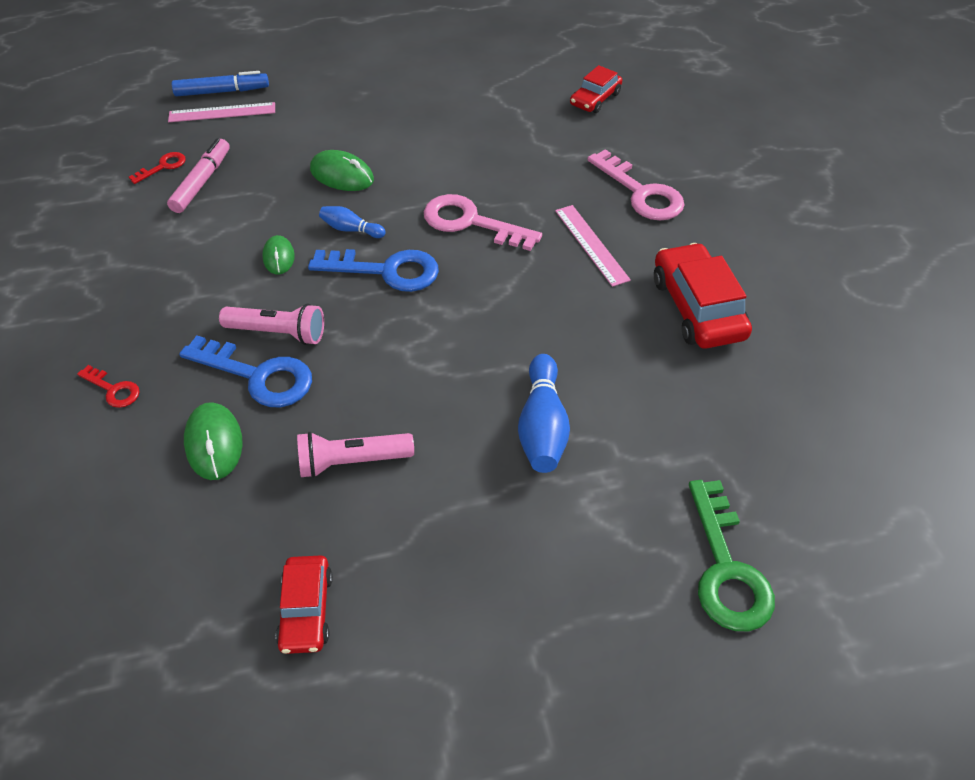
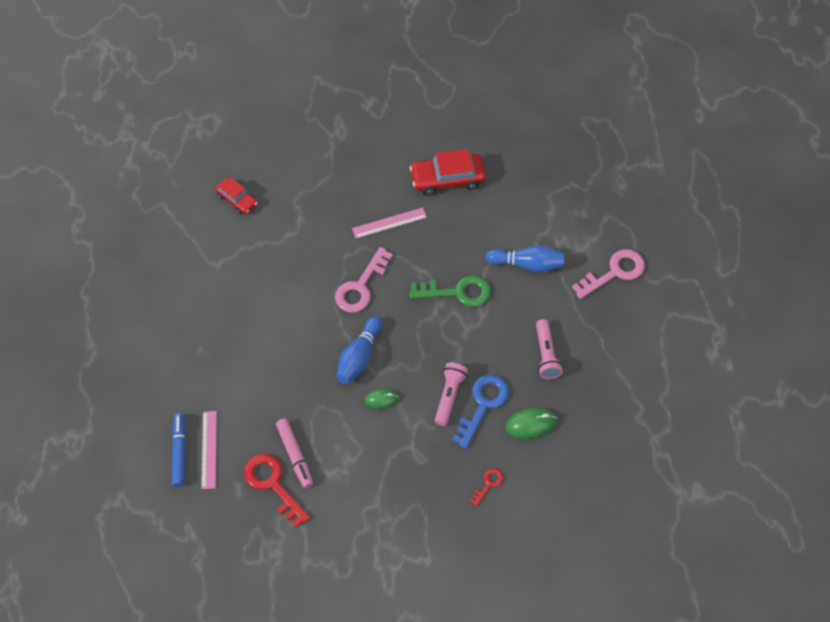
camera: 85 degrees left, 10 degrees up
red key [129,152,186,184] -> red key [244,454,310,528], size x1.96
pink marker [167,138,230,213] -> pink marker turned 135 degrees counterclockwise [276,418,313,488]
red car [276,555,333,654] -> none
blue key [308,249,439,292] -> none
green mouse [310,150,374,191] -> none
blue bowling pin [319,206,386,238] -> blue bowling pin [336,316,382,384], size x1.78
pink key [587,149,685,221] -> pink key moved to [572,249,645,299]
green key [689,480,775,631] -> green key moved to [409,275,491,307]

